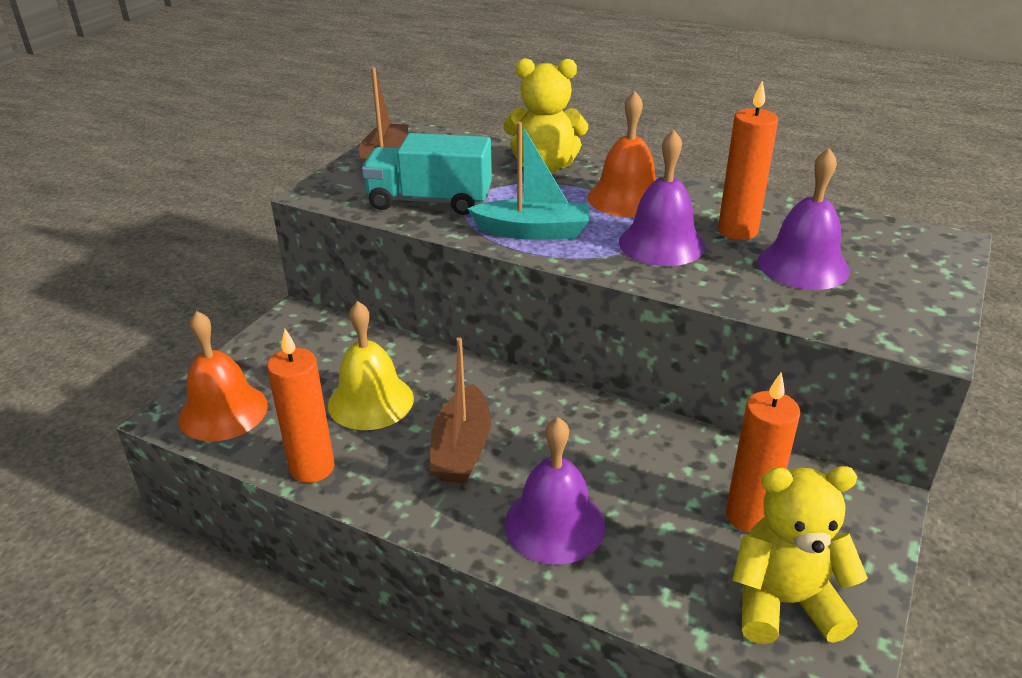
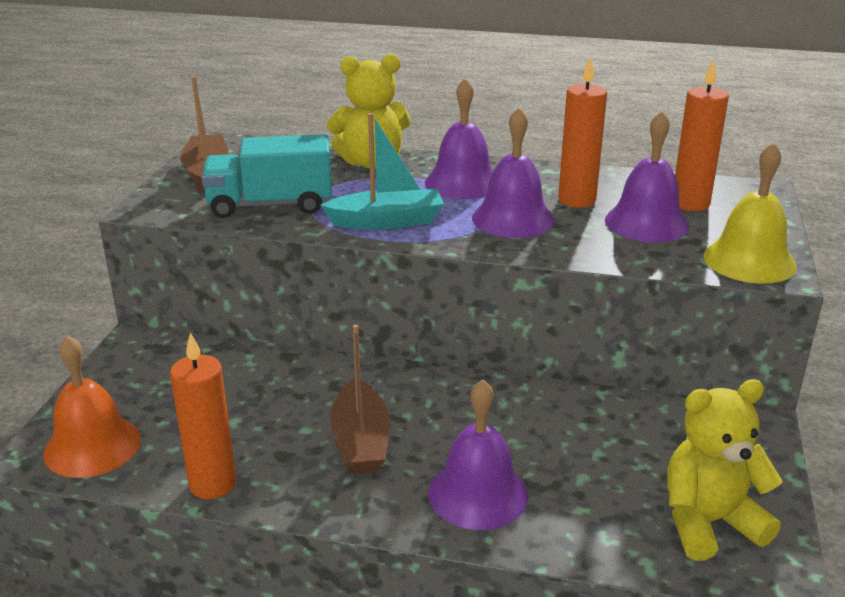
camera: 15 degrees left, 5 degrees down
yellow bell [328,301,414,430] -> yellow bell moved to [704,142,797,284]
orange bell [587,91,656,217] -> purple bell [425,78,493,199]
orange candle [726,373,800,533] -> orange candle moved to [675,59,729,211]

